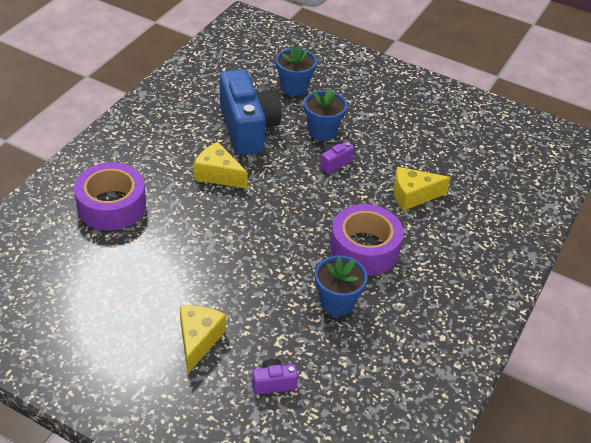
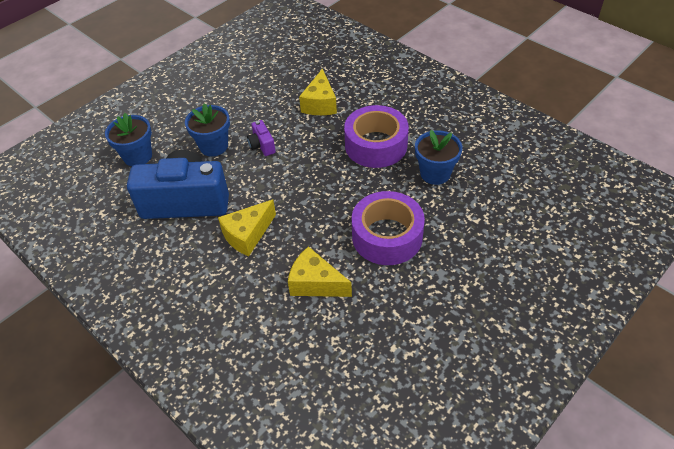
camera: 70 degrees left, 5 degrees up
purple tape [74,162,146,231] -> purple tape moved to [352,191,425,265]
yellow cheese [180,305,226,373] -> yellow cheese moved to [288,246,352,297]
purple camera [252,358,298,395] -> none

